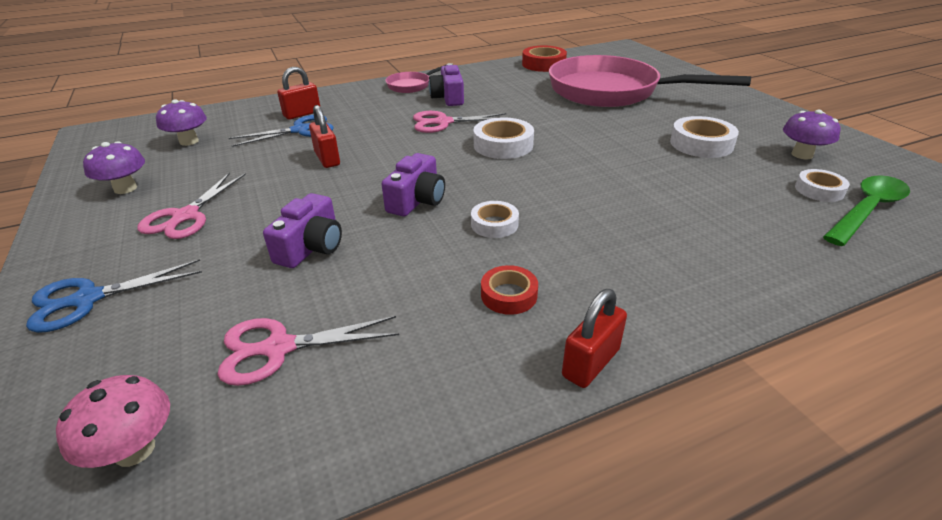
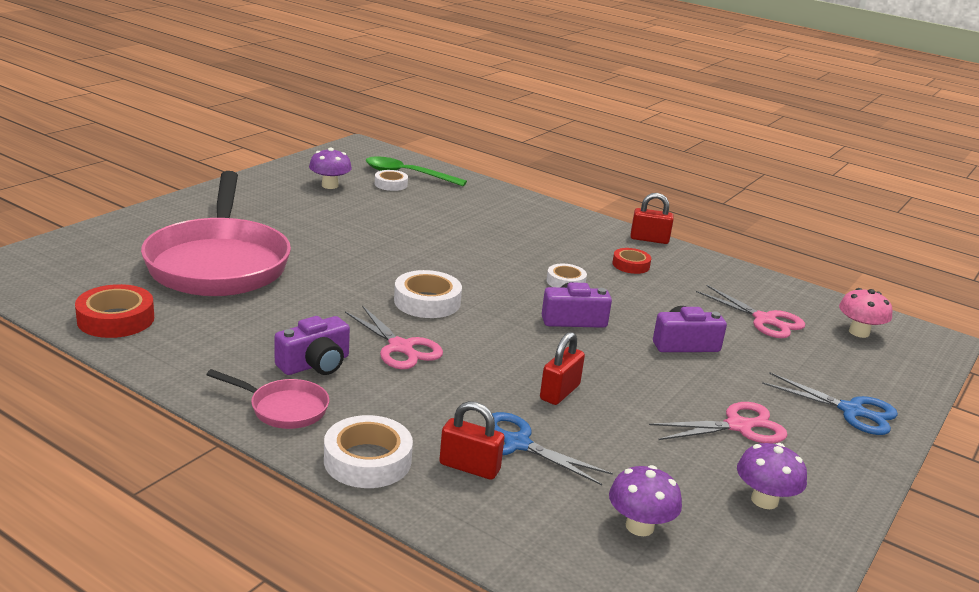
camera: 125 degrees left, 10 degrees down
white tape [670,116,739,158] -> white tape moved to [324,415,413,488]

